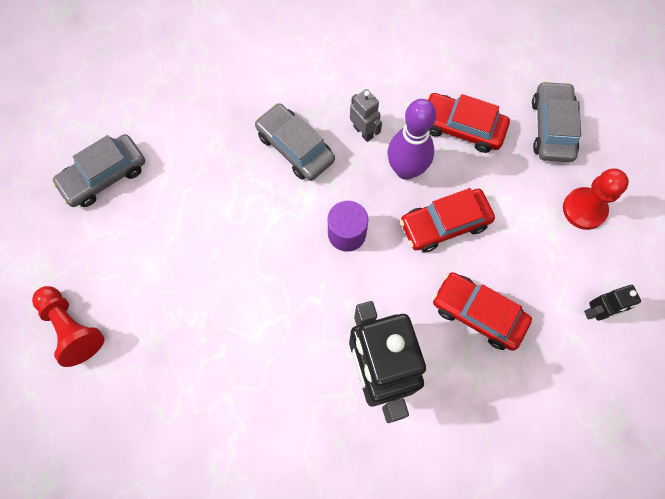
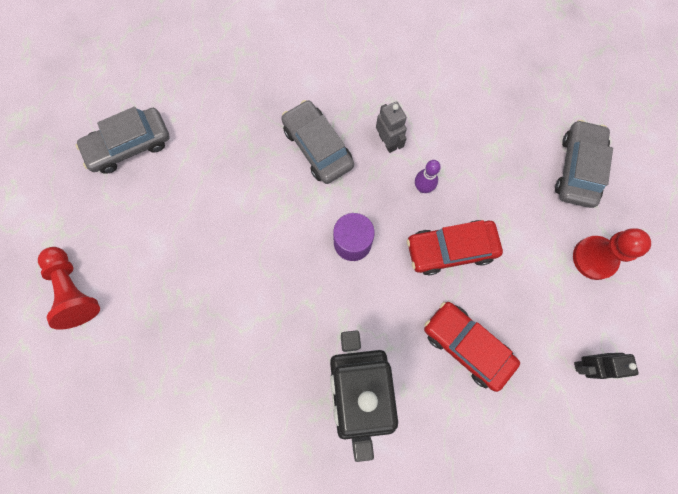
camera: 10 degrees right, 5 degrees up
purple bowling pin [388,99,436,180] -> purple bowling pin [415,160,441,193], size x0.51
red car [427,93,510,153] -> none

